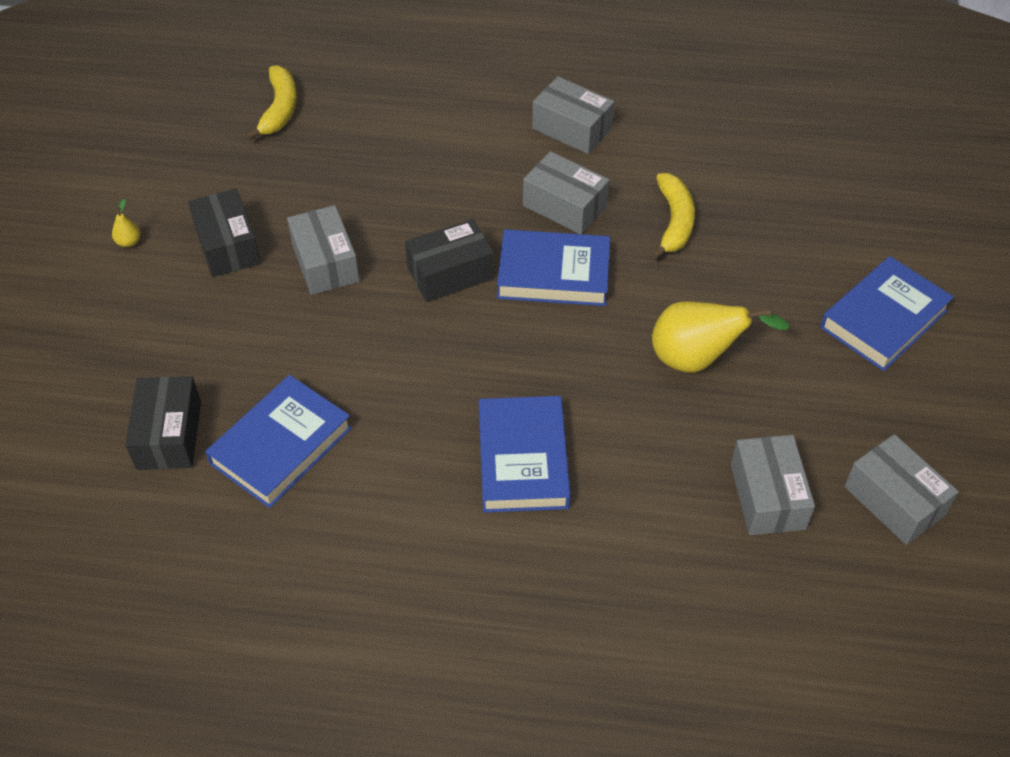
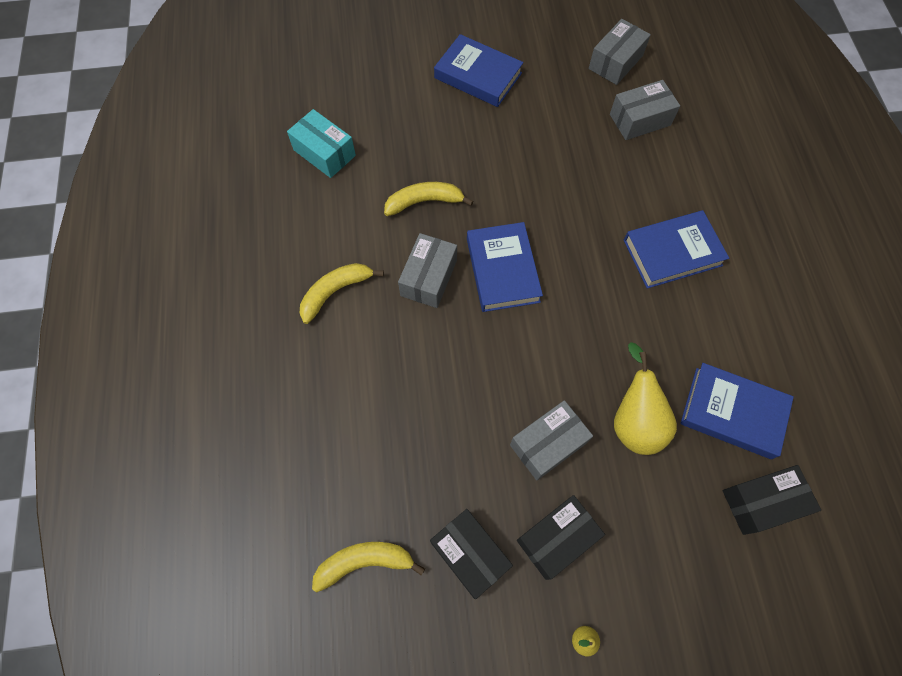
camera: 105 degrees left, 15 degrees up
black box [405,219,494,302] -> black box moved to [430,509,513,599]
grey box [532,76,614,154] -> yellow banana [300,263,384,324]
yellow pear [652,301,790,373] -> yellow pear moved to [614,342,677,455]
none -> turquoise box [287,109,356,178]

